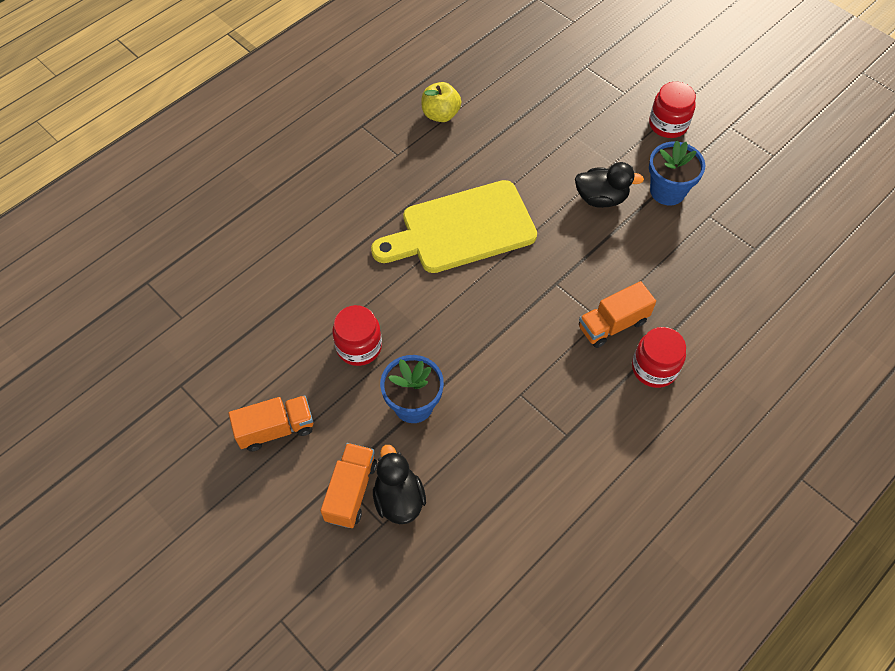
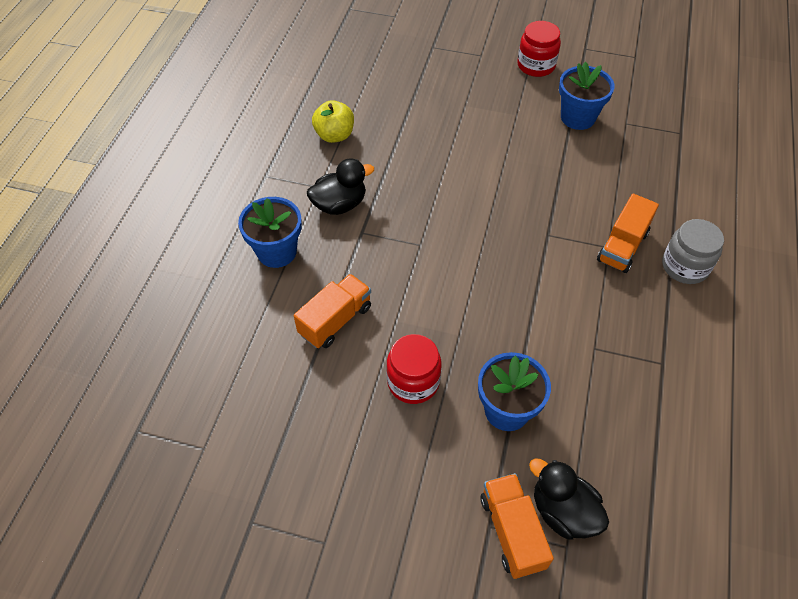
camera: 30 degrees left, 5 degrees down
orange truck [229,396,313,451] -> orange truck moved to [294,274,371,348]
yellow cutting board [371,180,537,273] -> none
black duck [575,162,644,208] -> black duck moved to [307,159,374,215]
red jar [632,327,686,388] -> grey jar [662,219,724,284]
none -> blue flower pot [238,197,302,268]

